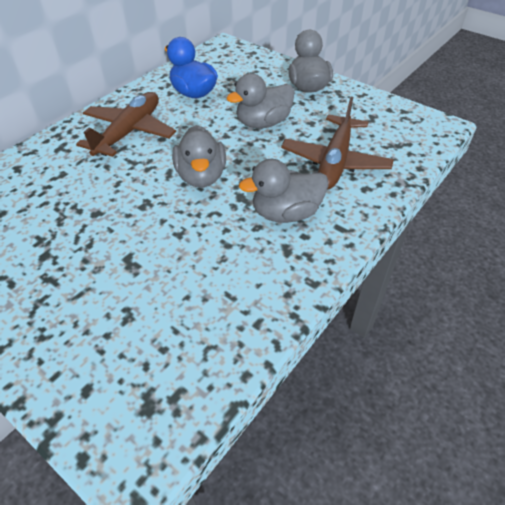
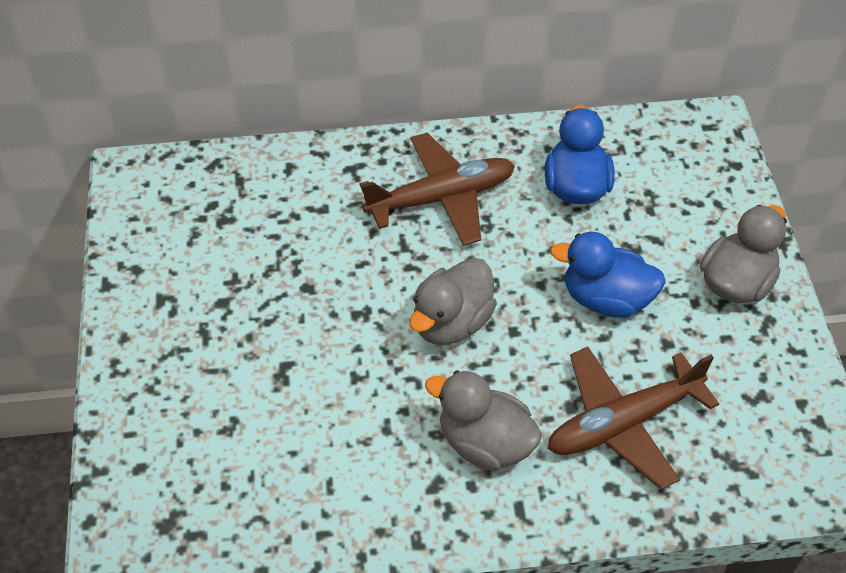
camera: 45 degrees right, 5 degrees up
grey duck [226,73,294,128] -> blue duck [550,232,666,318]

